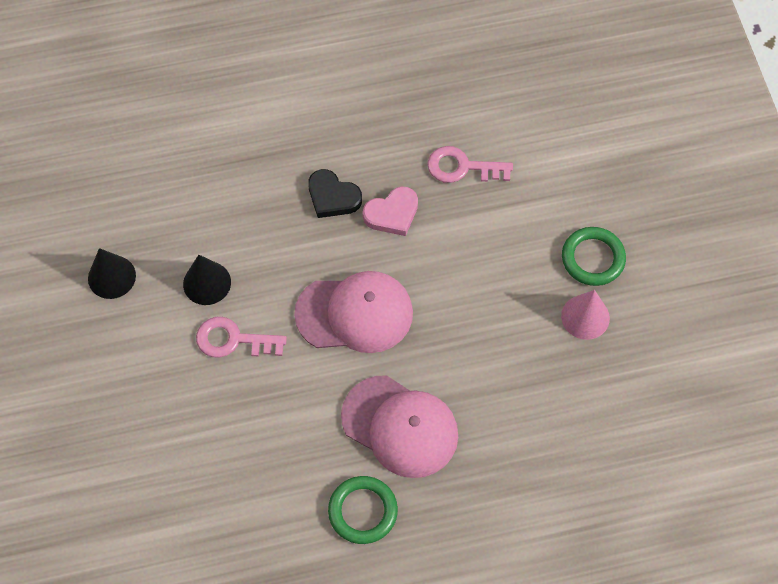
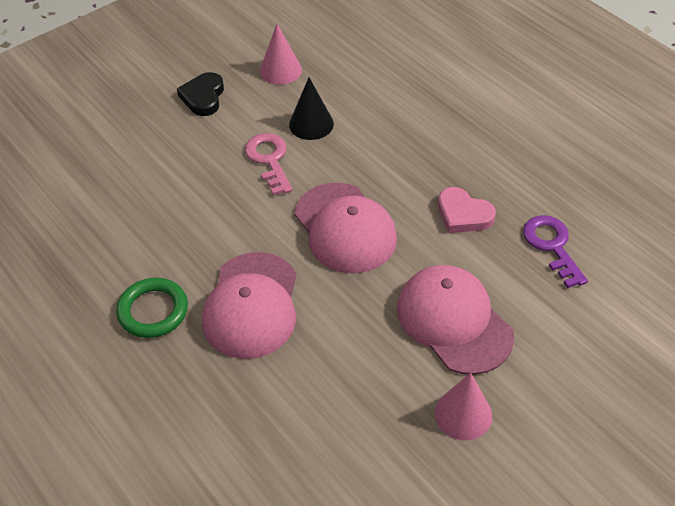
camera: 65 degrees right, 15 degrees down
black cone [88,248,136,299] -> pink cone [260,24,302,85]
black heart [308,169,362,218] -> black heart moved to [177,72,224,116]
pink key [427,146,513,183] -> purple key [523,215,588,288]
green ring [562,227,626,286] -> none
none -> pink cap [397,265,514,375]

